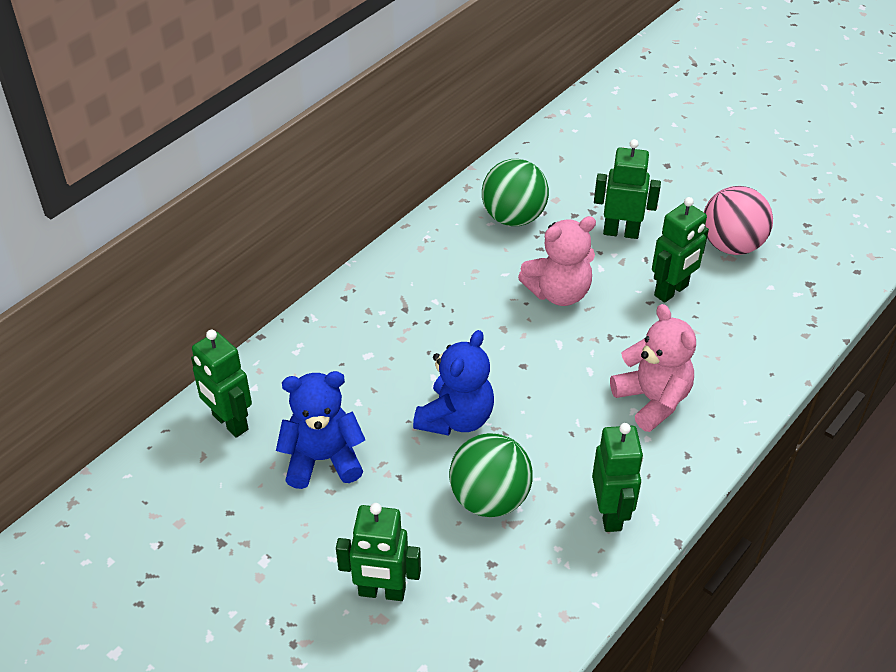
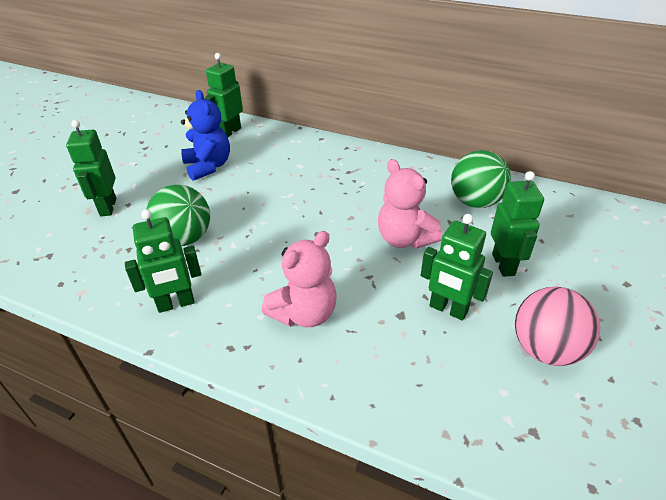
camera: 75 degrees right, 5 degrees down
blue teddy bear [413,330,494,436] -> none

